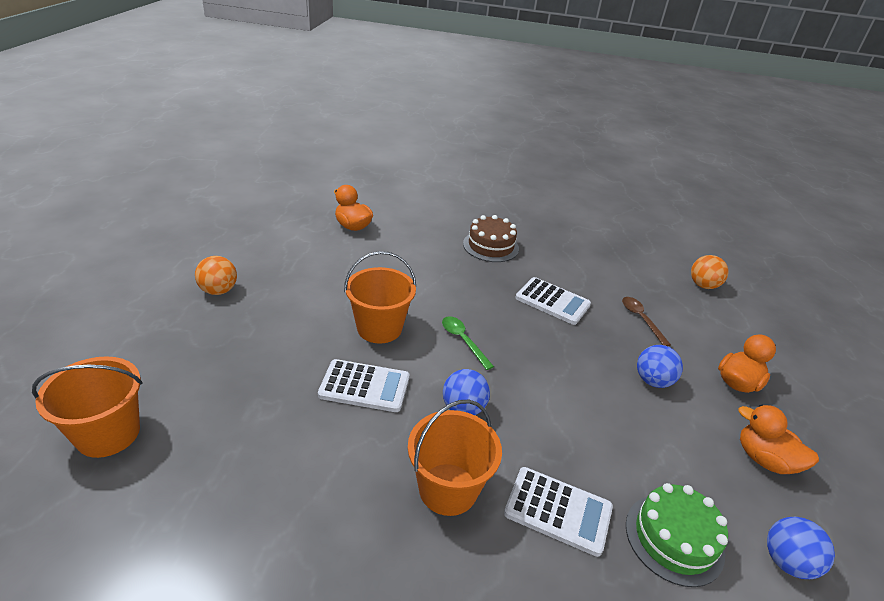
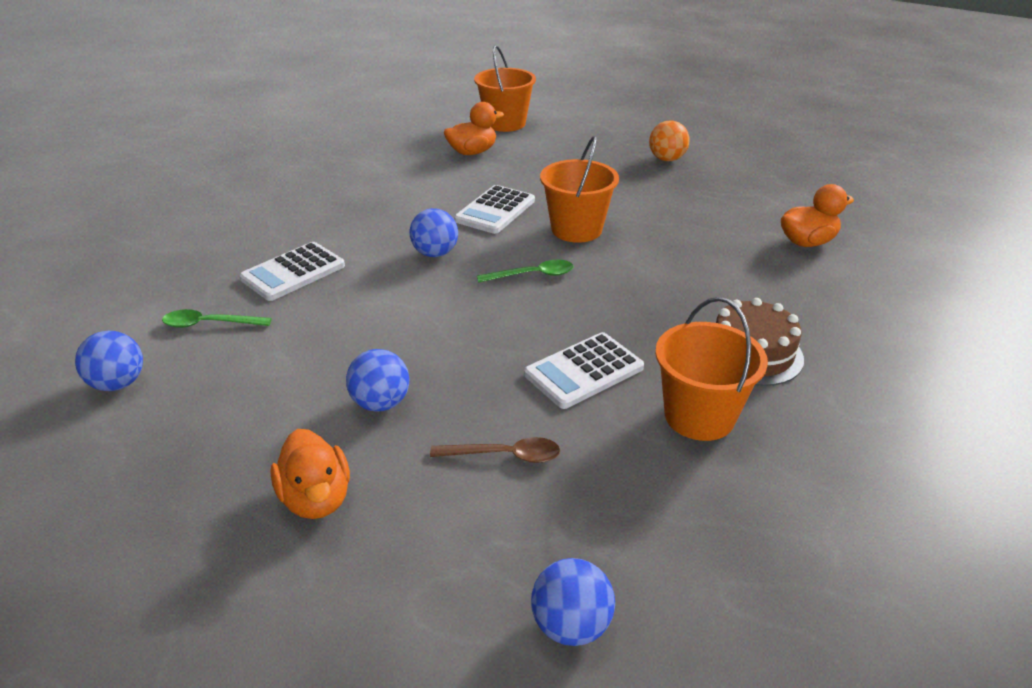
camera: 115 degrees right, 0 degrees up
orange bucket [408,400,502,516] -> orange bucket moved to [655,297,768,441]
green cake [626,483,728,587] -> green spoon [162,309,272,328]
orange ball [691,255,728,289] -> blue ball [531,558,615,646]
orange duck [739,405,819,474] -> orange duck moved to [444,102,504,155]

